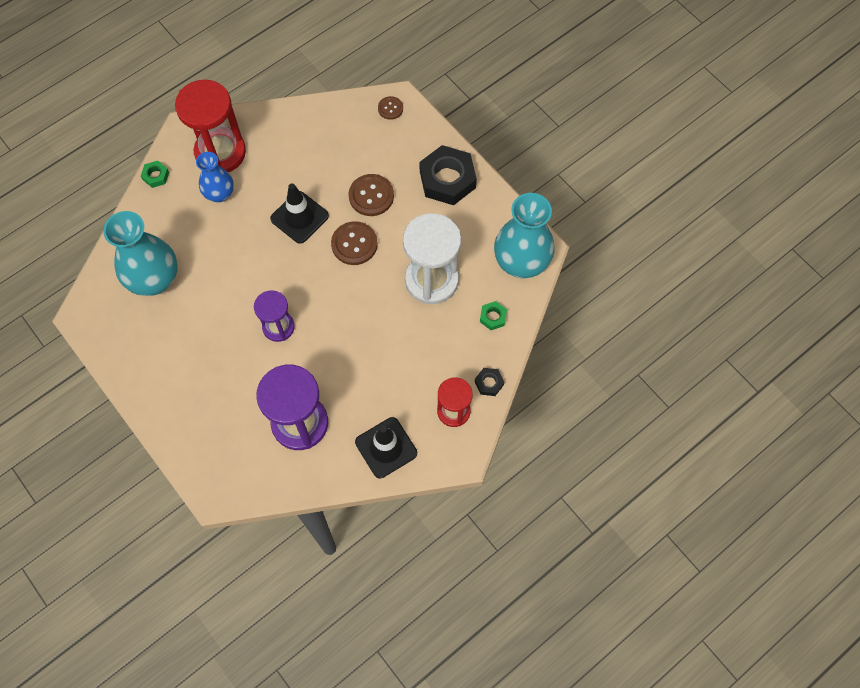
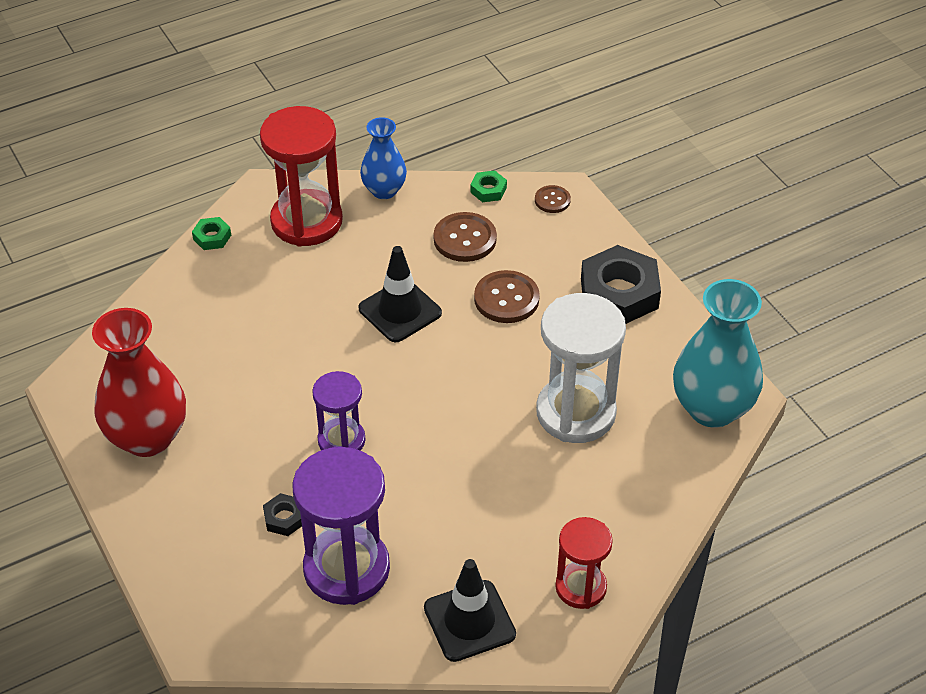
camera: 10 degrees right, 20 degrees down
turquoise vase [103,211,178,296] -> none
blue vase [196,152,234,202] -> blue vase moved to [360,117,407,199]
brown button [331,221,378,265] -> brown button moved to [434,212,497,262]
black nut [475,368,504,396] -> black nut moved to [263,493,302,536]
green nut [480,301,507,330] -> green nut moved to [470,170,507,202]
none -> red vase [92,308,186,457]

